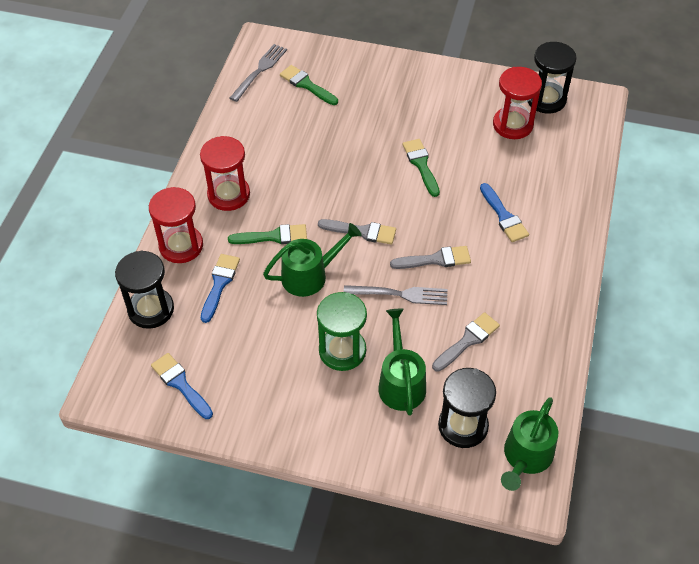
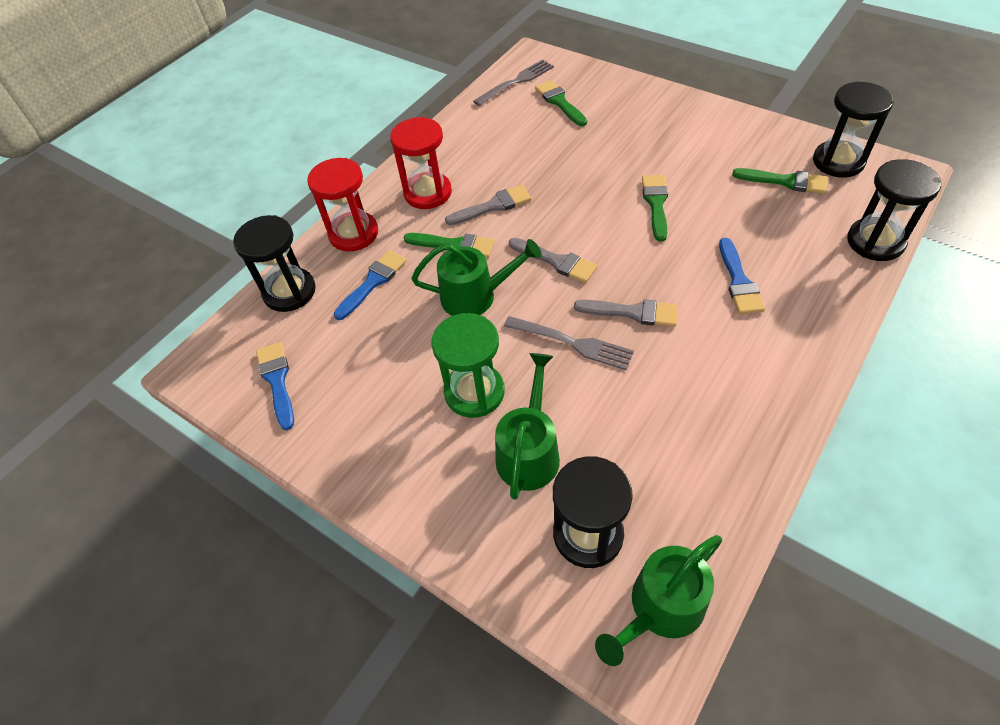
camera: 25 degrees right, 0 degrees up
grey brush [432,312,500,372] -> grey brush moved to [445,185,532,225]
red hourglass [493,67,542,139] -> green brush [732,168,827,194]
none -> black hourglass [847,159,941,261]

